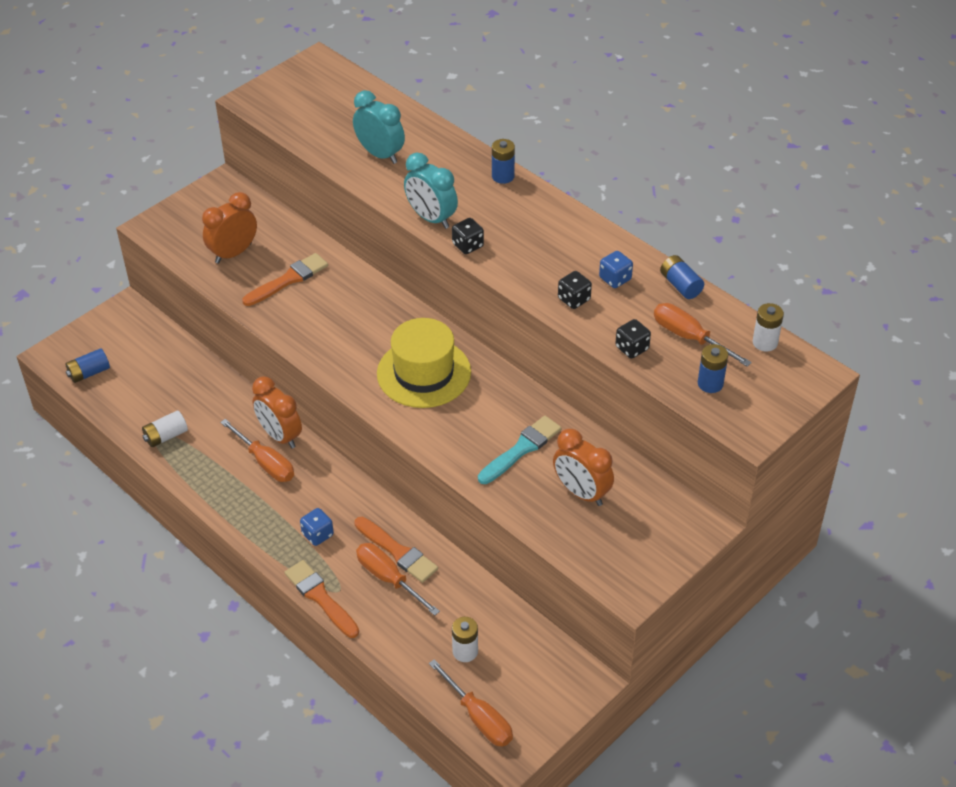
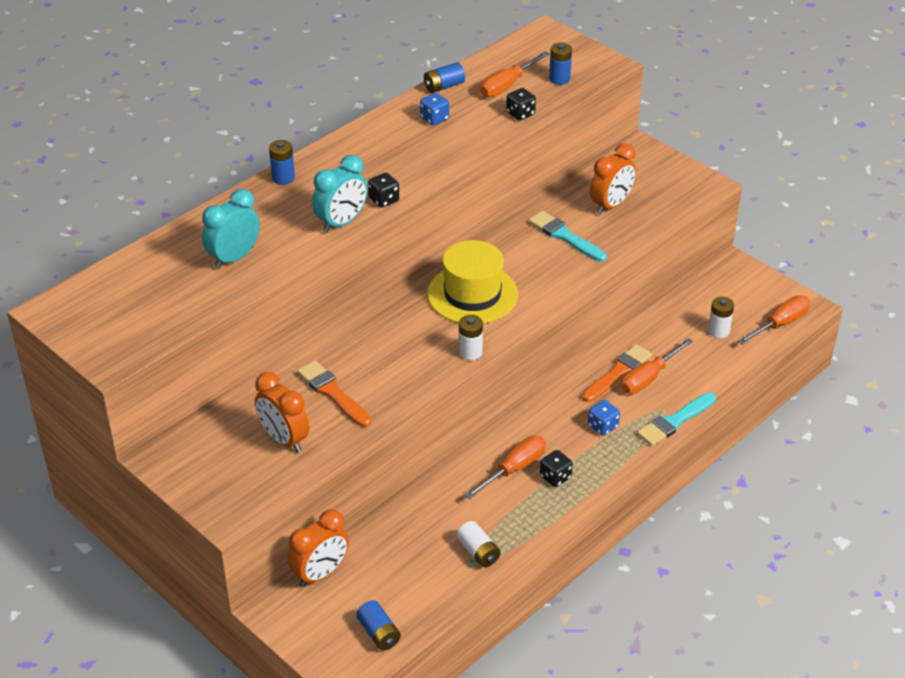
camera: 90 degrees left, 5 degrees down
orange clock [252,377,302,448] -> orange clock moved to [288,509,349,587]
orange brush [285,560,359,638] -> turquoise brush [637,393,716,446]
black dice [558,271,592,309] -> black dice moved to [540,450,573,487]
white battery [753,303,784,352] -> white battery moved to [459,315,483,360]

